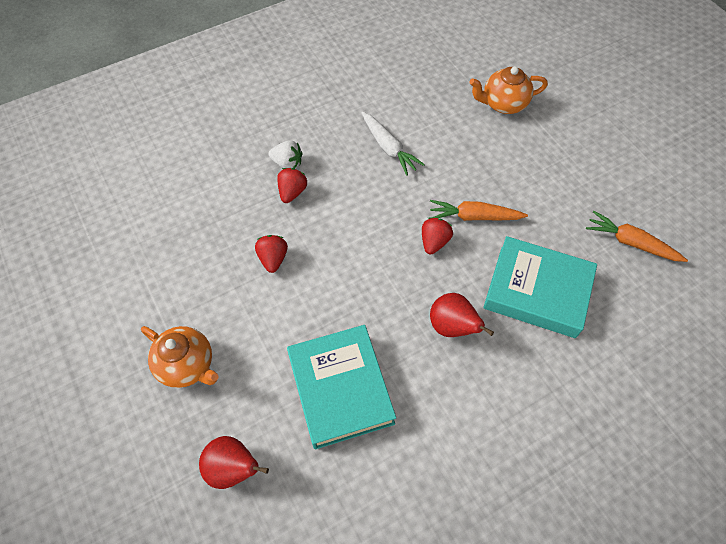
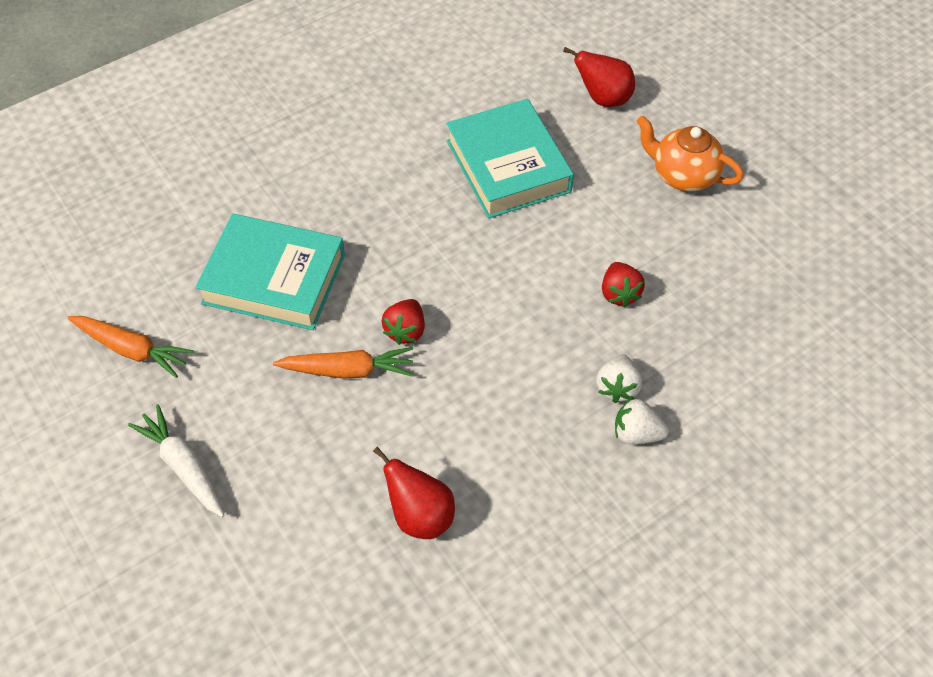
camera: 175 degrees right, 5 degrees down
red strawberry [277,168,307,203] -> white strawberry [596,354,642,403]
white carrot [362,112,425,176] -> white carrot moved to [128,404,224,517]
red pear [430,293,494,337] -> red pear moved to [373,447,455,539]
orange teapot [469,66,548,114] -> none

